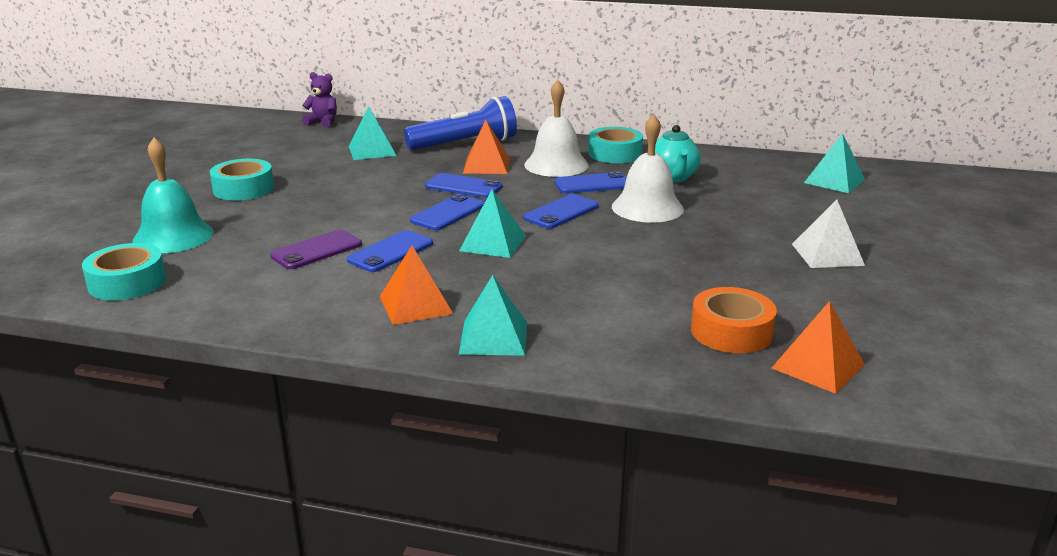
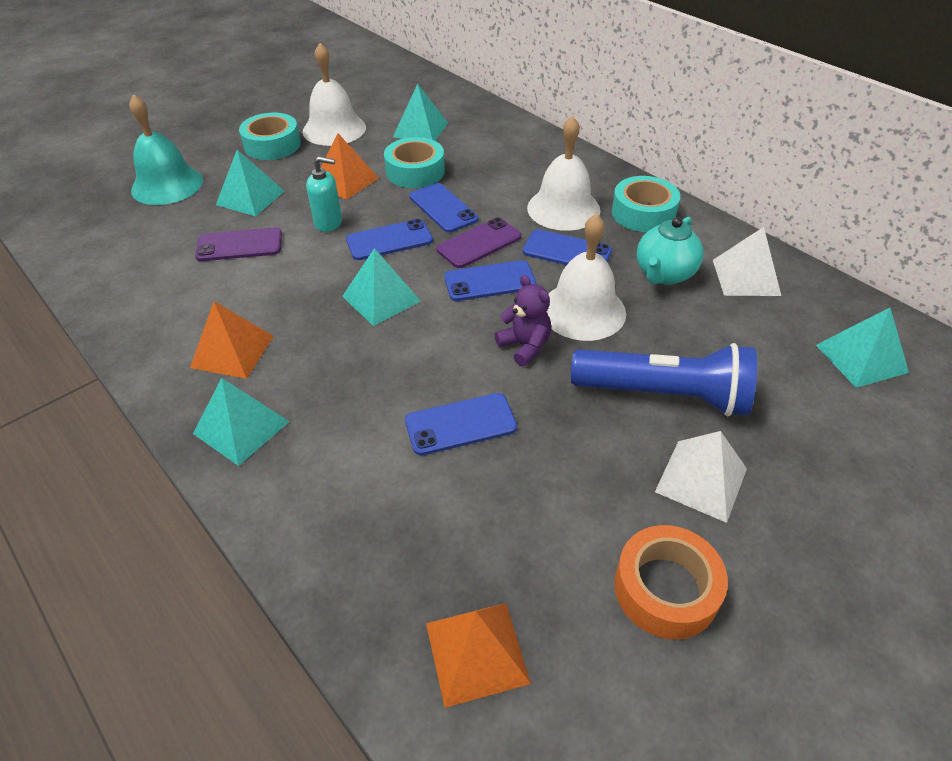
camera: 35 degrees right, 20 degrees up
turquoise tape [82,243,166,300] -> turquoise tape moved to [384,137,445,188]
purple teddy bear [302,72,337,127] -> purple teddy bear moved to [495,275,551,366]
blue phone [347,230,433,272] -> blue phone moved to [405,393,517,456]
blue flashlight [404,96,517,150] -> blue flashlight moved to [571,343,757,417]
orange pyramid [463,120,510,174] -> orange pyramid moved to [321,133,379,200]
orange tape [691,287,777,353] -> orange tape moved to [614,525,728,639]
none -> turquoise pyramid [216,150,284,216]
none -> white bell [303,43,366,146]
none -> turquoise soap dispenser [306,157,342,232]
none -> purple phone [436,217,521,268]
none -> white pyramid [713,227,781,296]

